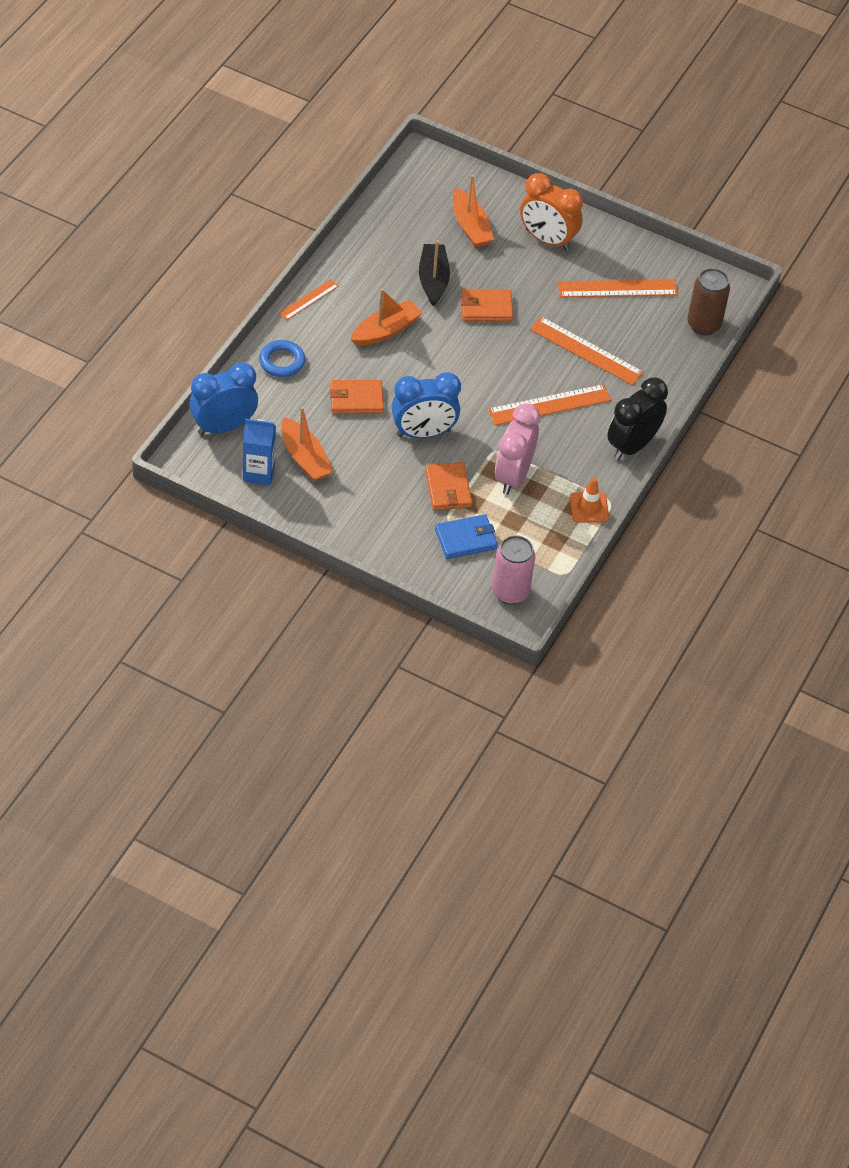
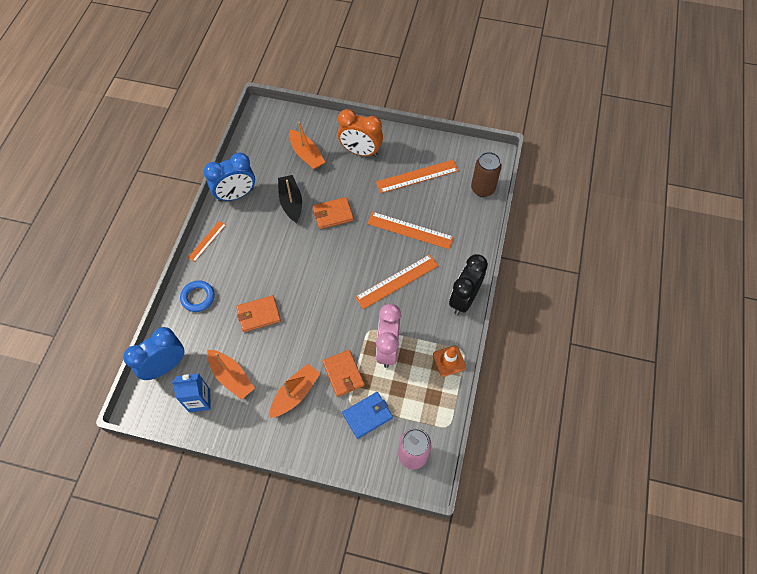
camera: 10 degrees left, 10 degrees up
orange boat [350,289,422,346] -> orange boat moved to [269,364,320,418]
blue clock [392,372,461,438] -> blue clock moved to [204,153,255,202]

